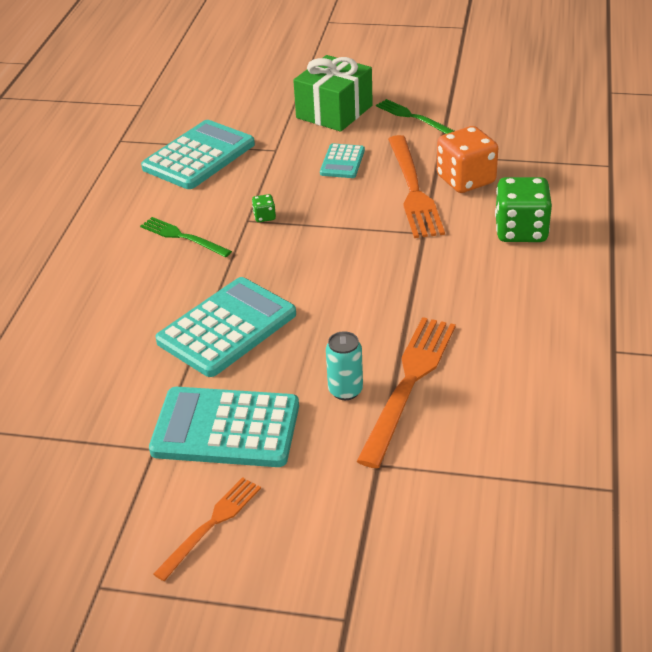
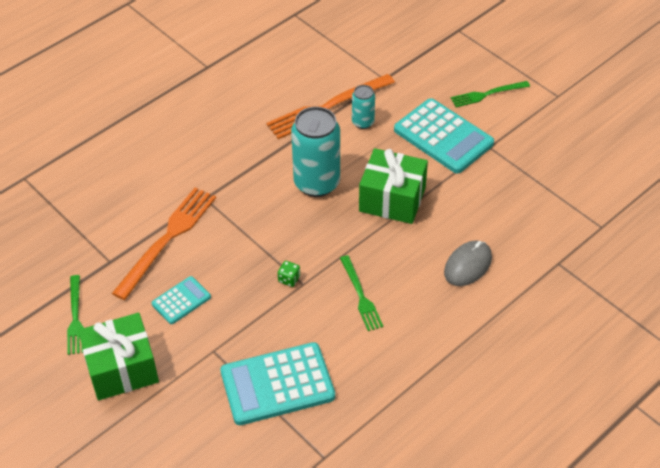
camera: 145 degrees left, 10 degrees up
orange fork [153,477,261,581] -> green fork [451,81,530,107]
turquoise calculator [155,277,296,377] -> green gift [359,148,428,224]
orange dice [437,126,498,193] -> none
green dice [495,177,552,242] -> none
none -> turquoise can [291,106,340,197]
none -> grey mouse [444,240,492,286]

